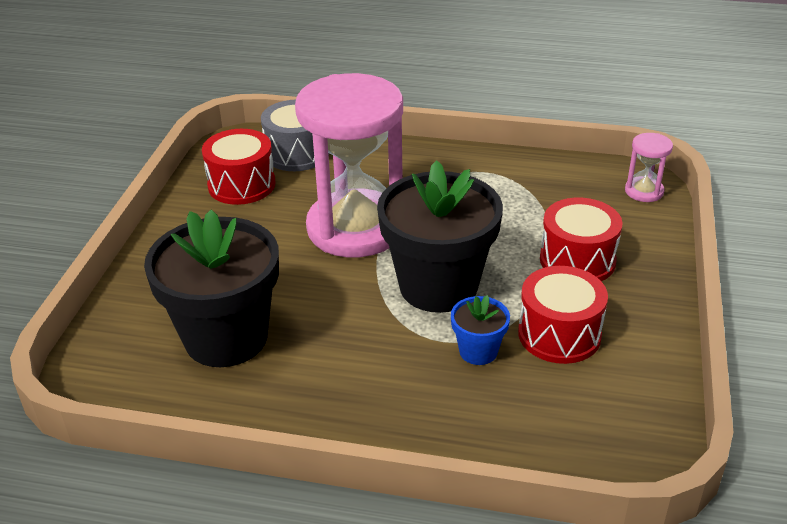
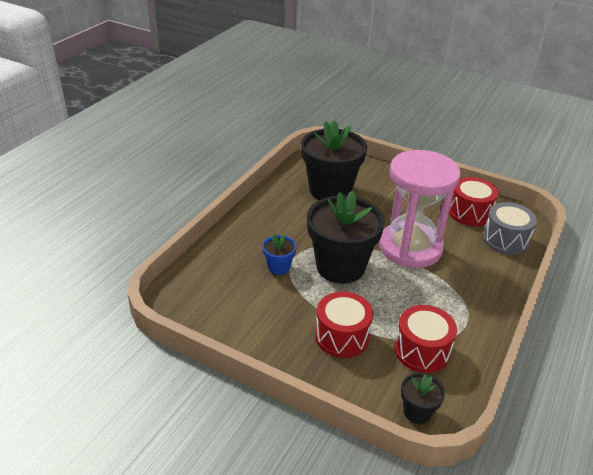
camera: 105 degrees right, 0 degrees up
red drum [518,266,608,364] -> red drum moved to [394,305,457,373]
pink hourglass [625,133,673,202] -> black flower pot [401,373,445,424]

